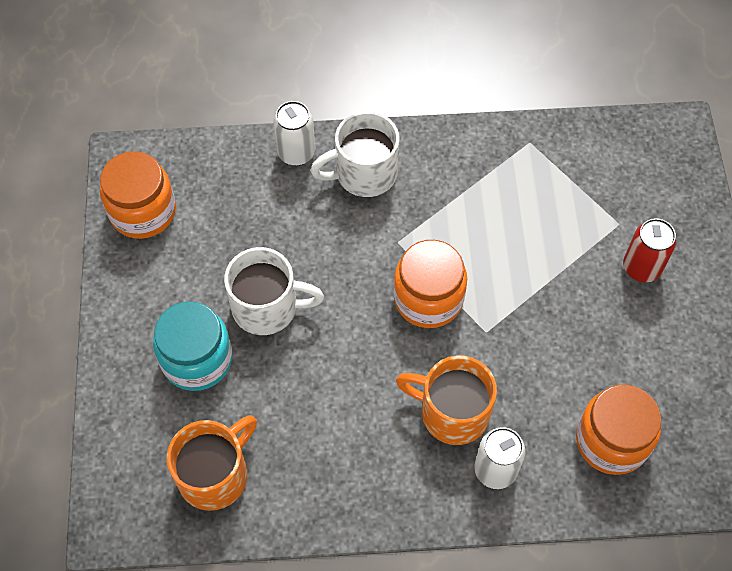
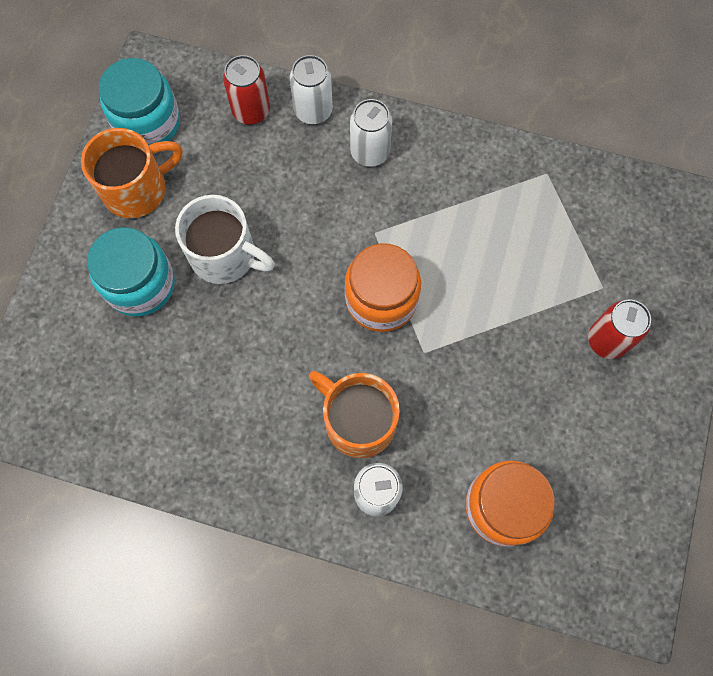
camera: 20 degrees right, 10 degrees up
orange jar [100,151,176,239] -> turquoise jar [99,58,180,145]
orange mug [167,415,257,511] -> orange mug moved to [81,128,183,218]
white mug [310,111,399,197] -> white can [350,99,392,167]
none -> red can [223,55,270,125]

